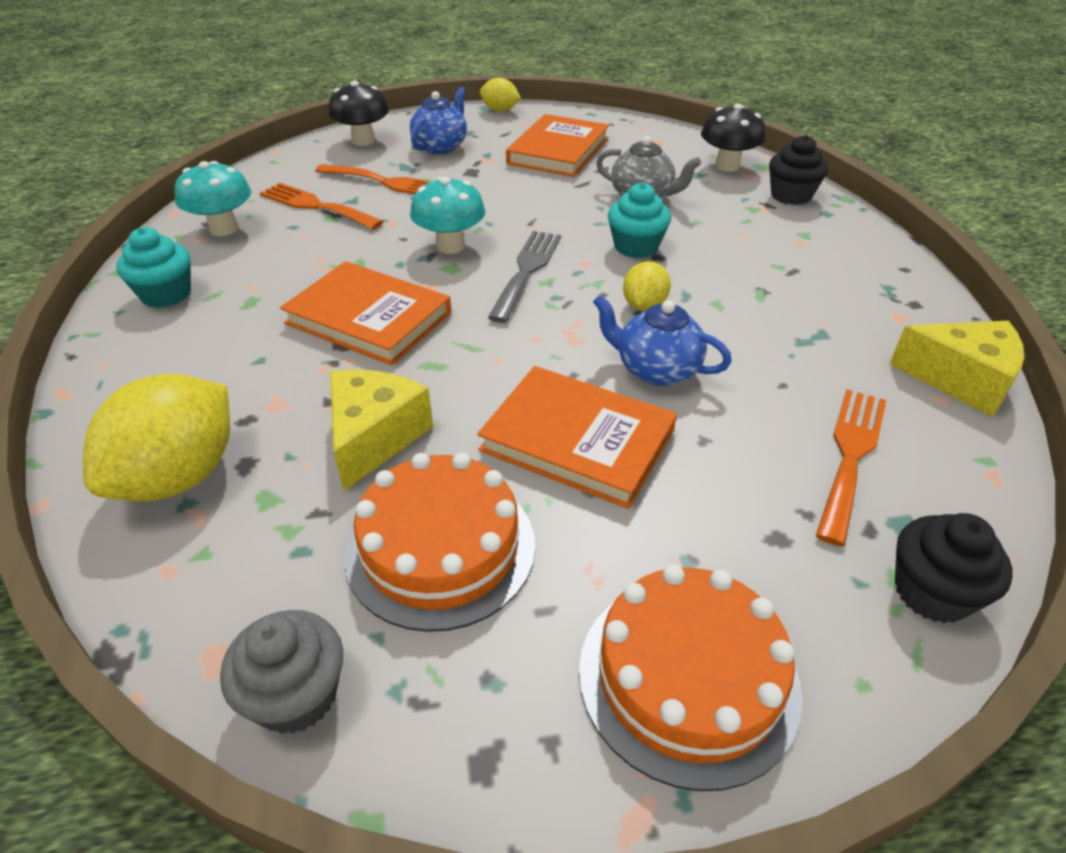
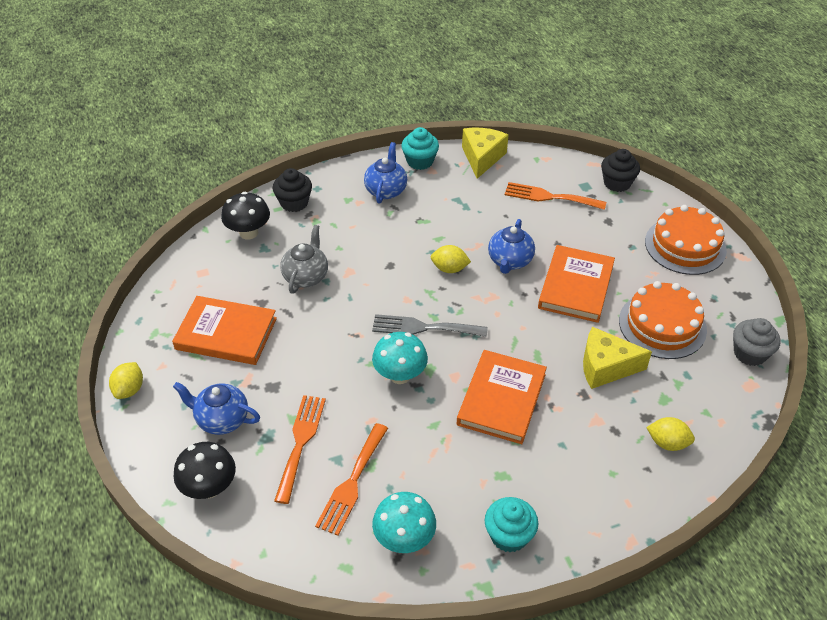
camera: 100 degrees left, 5 degrees up
yellow lemon [83,374,230,501] -> yellow lemon [646,417,695,451], size x0.52
turquoise cupcake [608,183,671,258] -> turquoise cupcake moved to [401,127,439,170]
none -> blue teapot [364,142,407,204]

